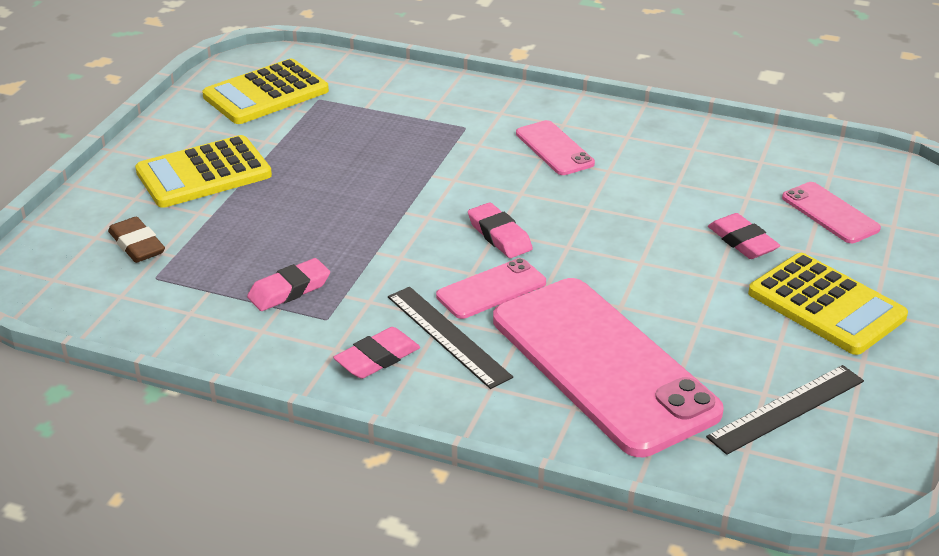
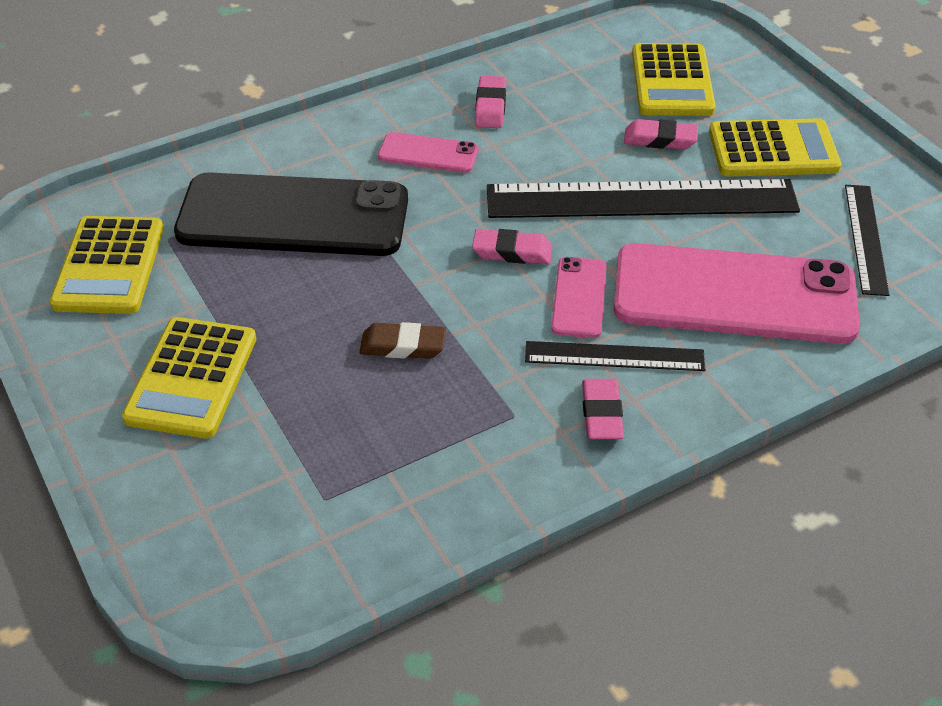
camera: 50 degrees left, 10 degrees up
brown eraser [108,217,165,263] -> brown eraser moved to [359,322,446,359]
pink eraser [247,258,330,311] -> pink eraser moved to [475,76,506,128]
pink phone [782,182,881,243] -> yellow calculator [632,43,716,116]
none -> black phone [174,172,408,256]
none -> black ruler [487,179,800,218]

